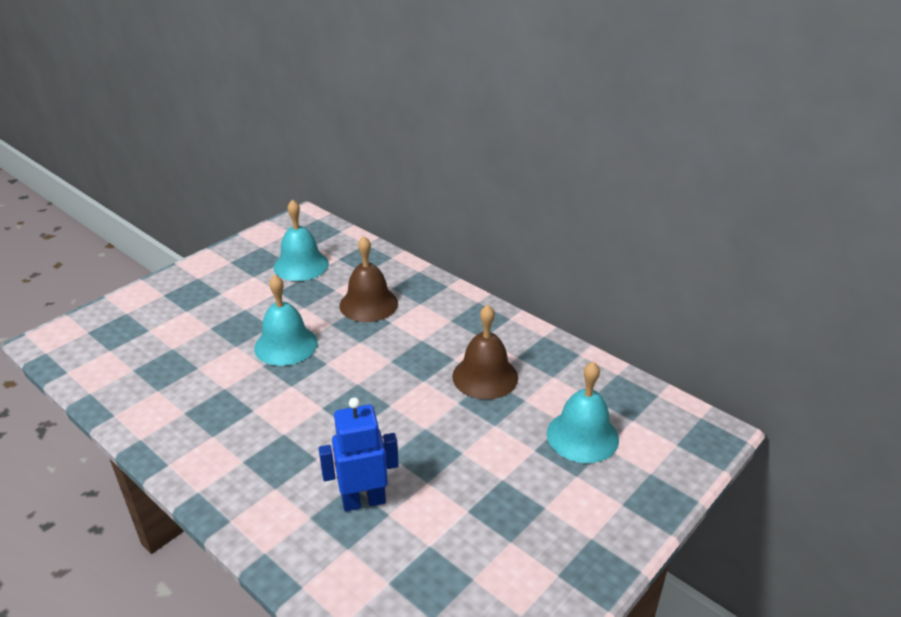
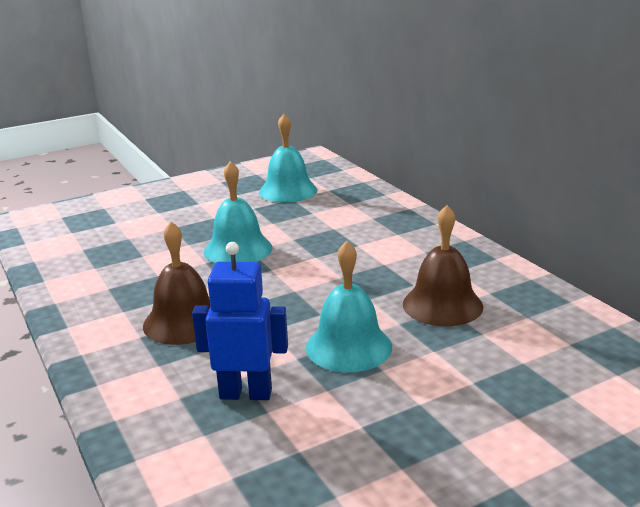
camera: 20 degrees right, 10 degrees down
brown bell [339,236,398,322] -> brown bell moved to [143,222,210,345]
turquoise bell [547,362,619,463] -> turquoise bell moved to [306,241,392,372]

